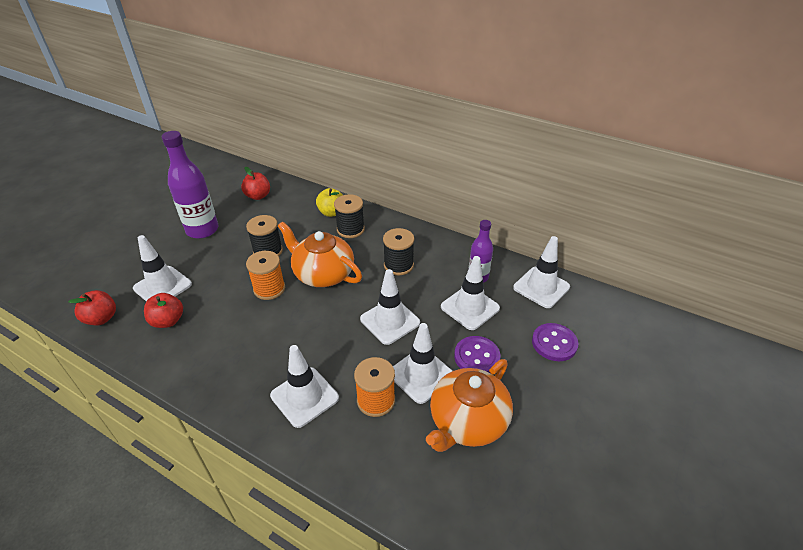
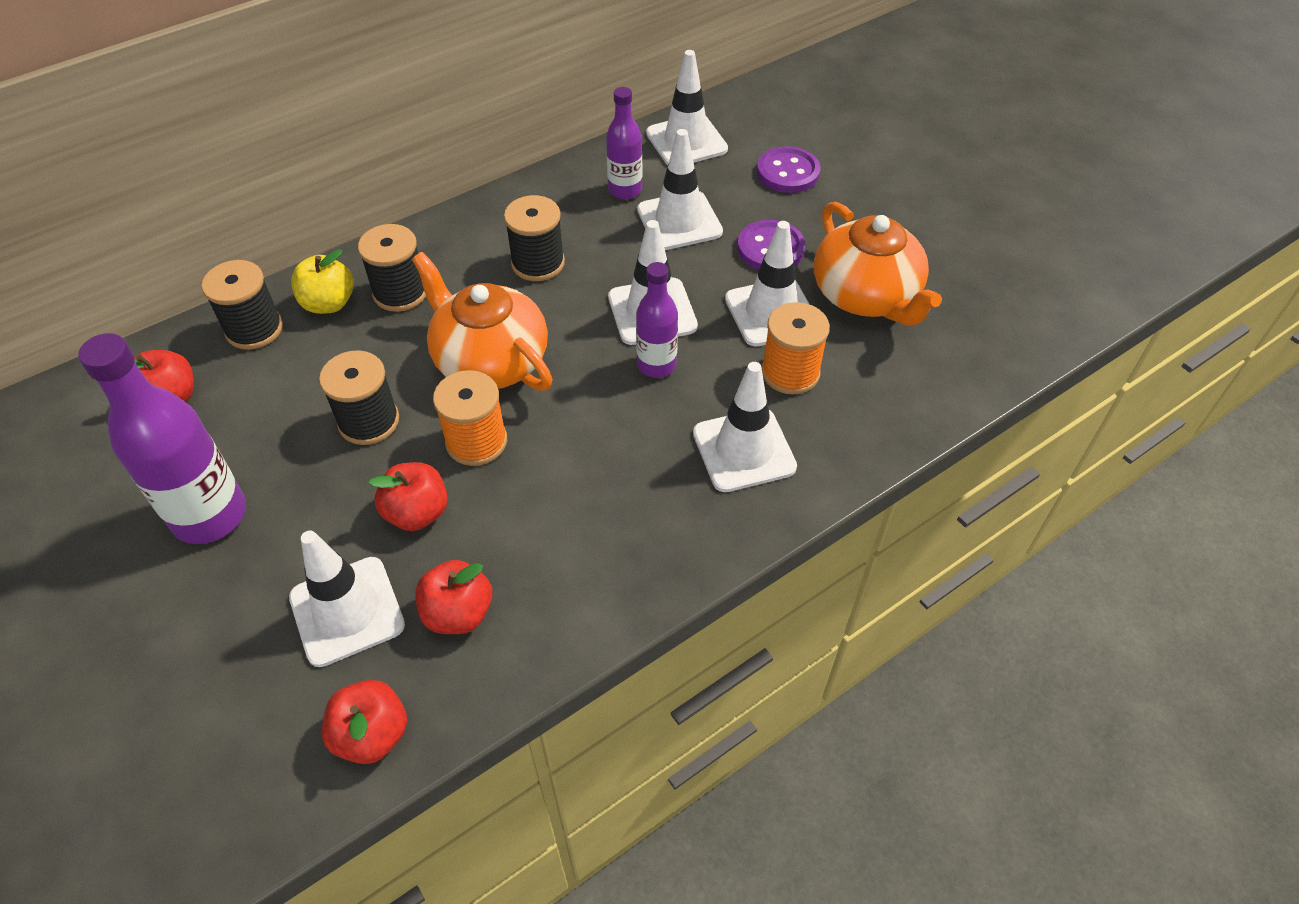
camera: 65 degrees left, 10 degrees up
orange teapot [278,222,362,287] -> orange teapot turned 75 degrees clockwise [412,252,553,391]
none -> black spool [202,260,283,350]
none -> red apple [369,462,448,531]
none -> purple bottle [636,262,678,378]

